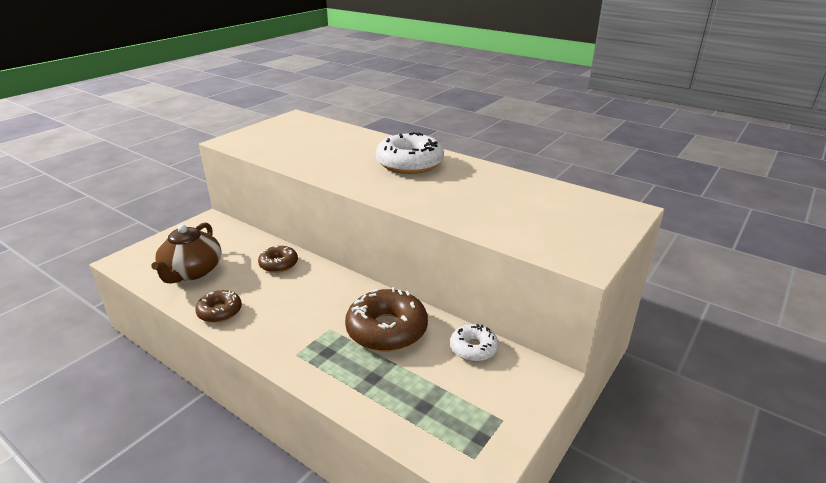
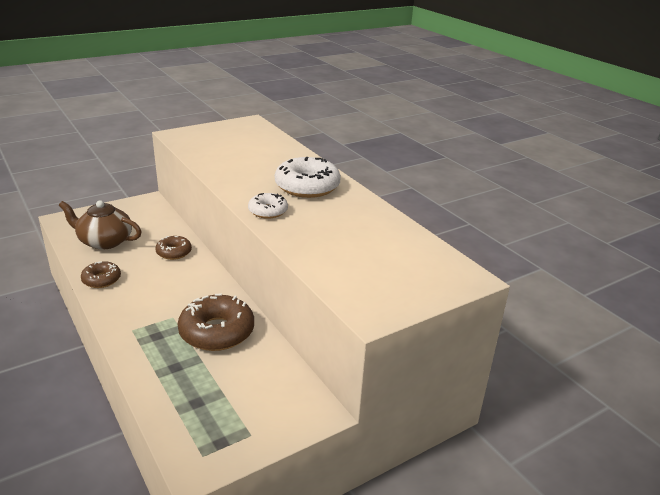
camera: 20 degrees right, 0 degrees up
brown teapot [151,223,222,284] -> brown teapot turned 75 degrees clockwise [59,200,141,250]
white donut [450,324,498,362] -> white donut moved to [248,193,288,219]

